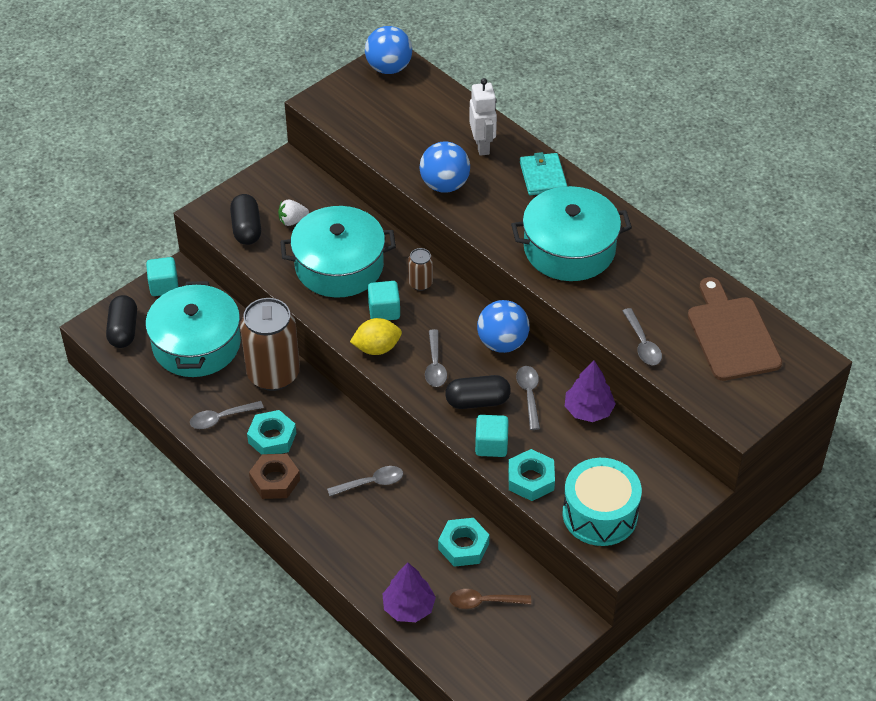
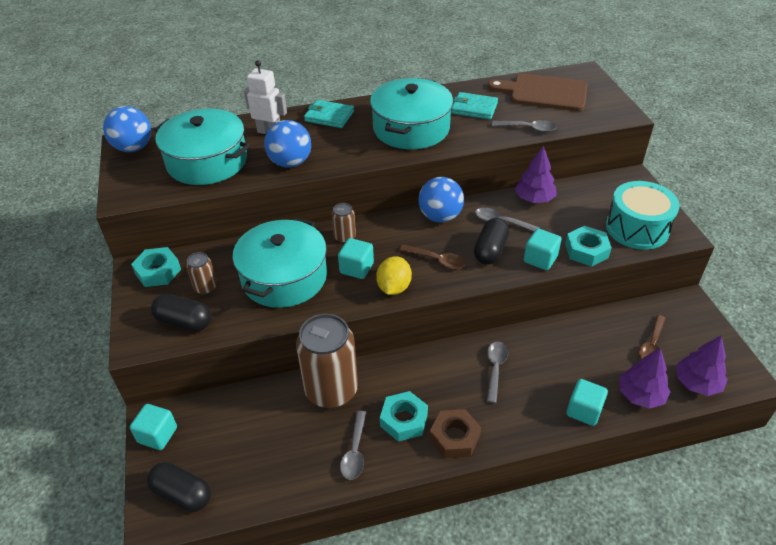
camera: 60 degrees left, 5 degrees down
turquoise pot [146,281,241,377] -> turquoise pot moved to [154,109,250,185]
white strawberry [278,200,309,226] -> brown can [186,252,217,295]
grey spoon [425,329,447,387] -> brown spoon [400,245,466,269]
turquoise nut [438,518,489,567] -> turquoise nut moved to [131,247,181,287]
none -> turquoise wallet [451,92,498,120]
none -> turquoise cube [567,379,608,426]
none -> purple tree [676,335,728,396]

